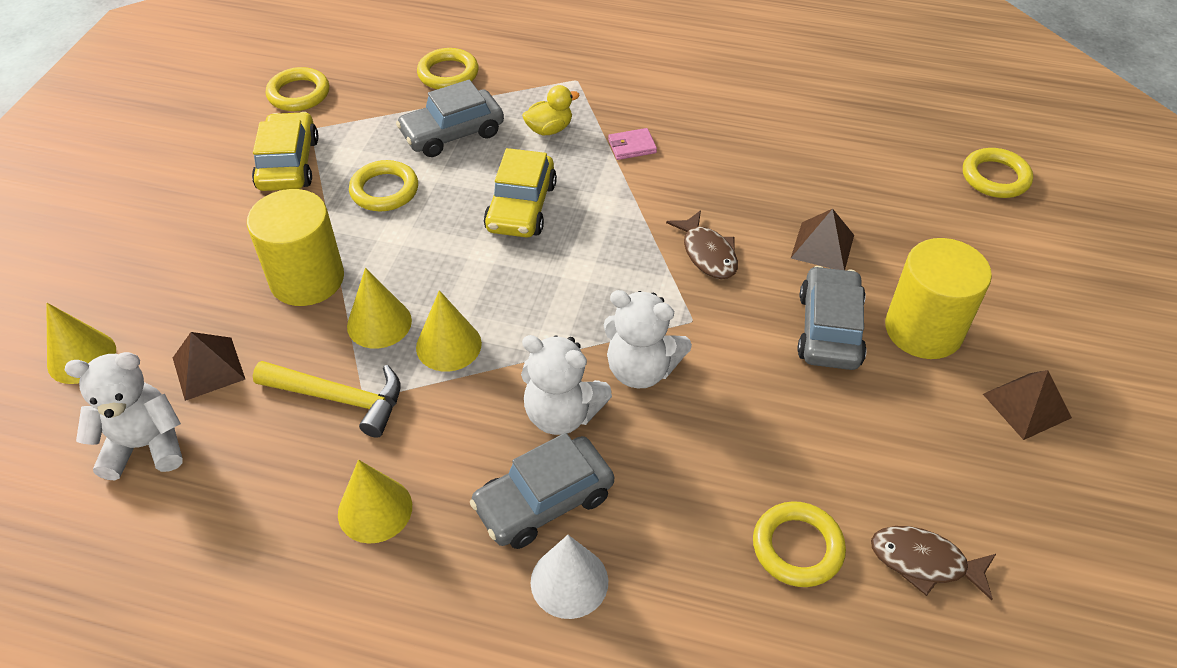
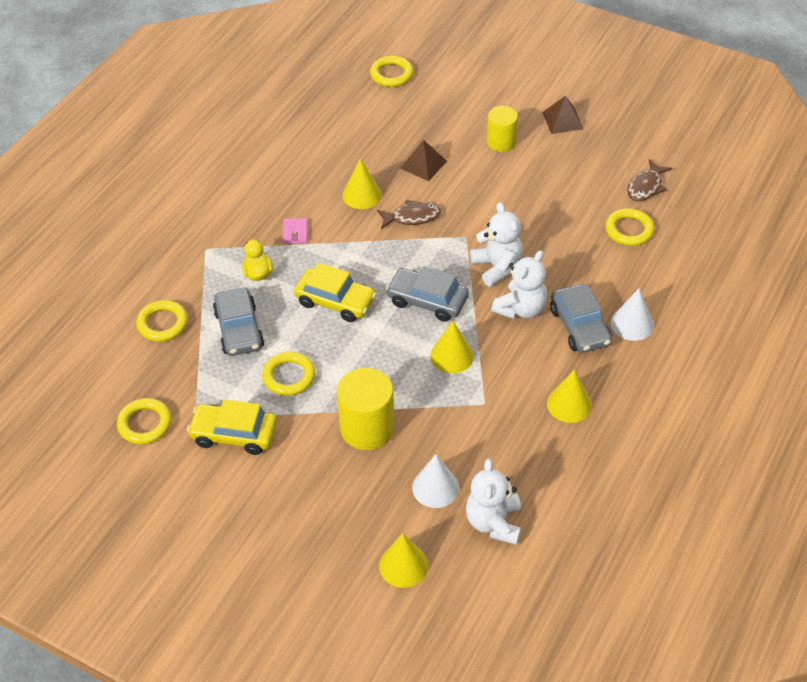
camera: 75 degrees left, 0 degrees up
brown pyramid [173,332,245,401] -> white cone [412,454,459,508]
yellow hammer [253,361,400,438] -> none
yellow cone [347,268,412,349] -> yellow cone moved to [342,159,382,209]
white teddy bear [604,290,692,388] -> white teddy bear turned 60 degrees counterclockwise [470,202,523,287]
grey car [797,266,867,370] -> grey car moved to [386,266,469,322]
yellow cylinder [885,238,992,359] -> yellow cylinder [487,106,518,152], size x0.65

